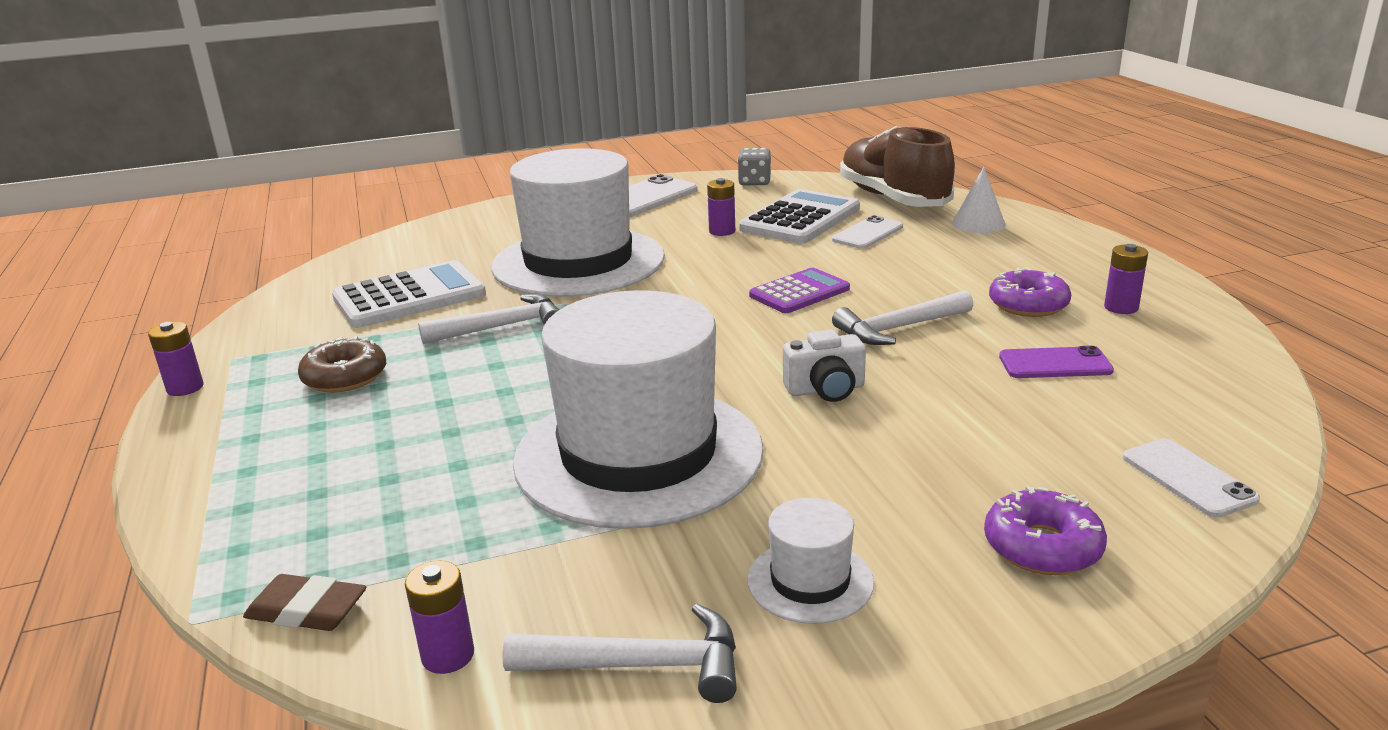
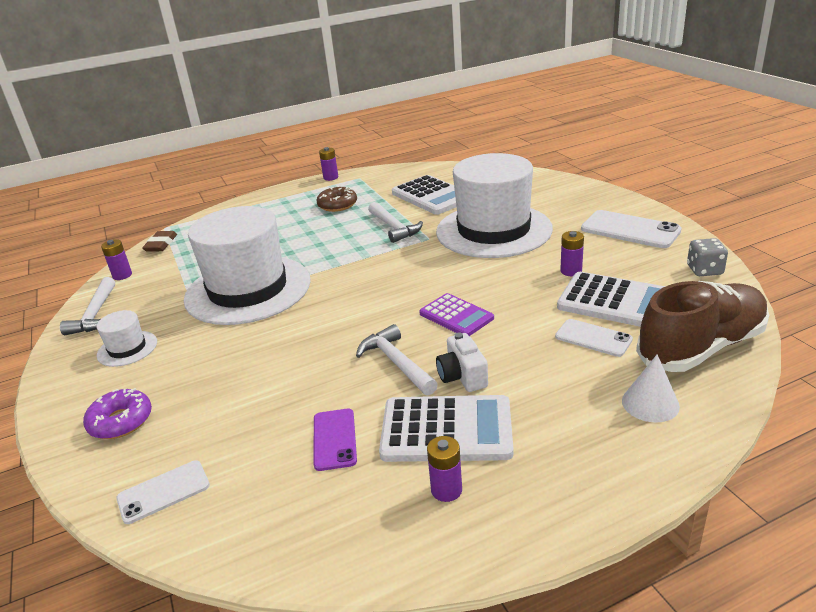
camera: 85 degrees right, 5 degrees up
white camera [783,330,866,402] -> white camera moved to [436,332,488,392]
purple donut [989,267,1071,317] -> white calculator [379,395,513,462]

